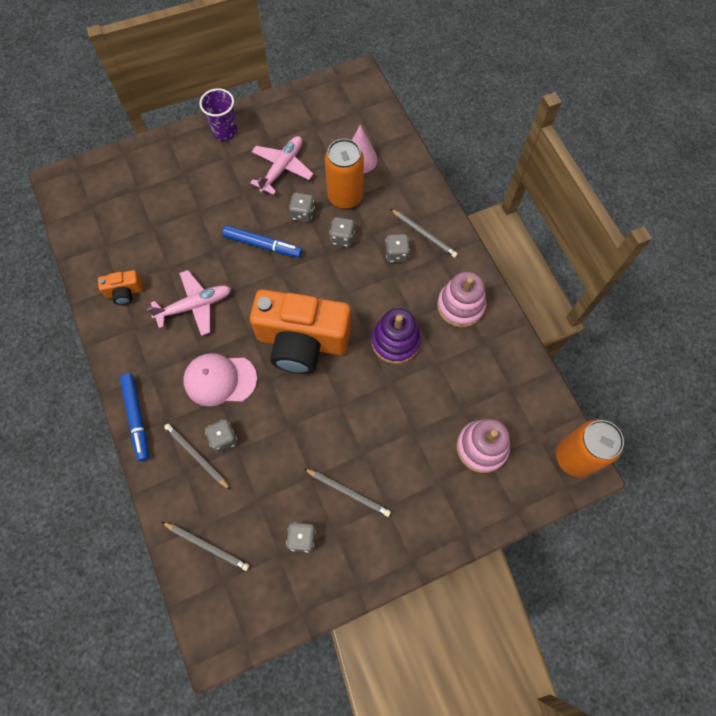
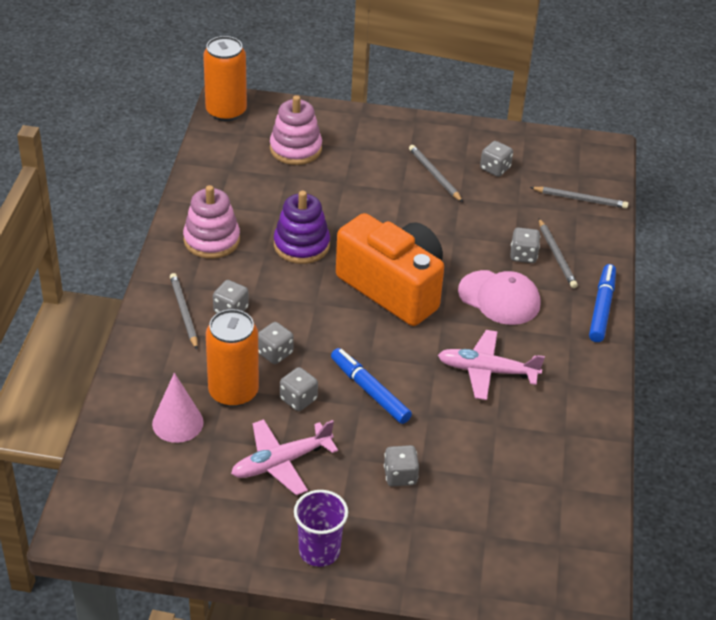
camera: 150 degrees left, 25 degrees down
orange camera [98,270,143,305] -> none
grey pencil [162,522,249,571] -> grey pencil turned 135 degrees clockwise [530,187,628,209]
none -> grey dice [384,445,419,486]

